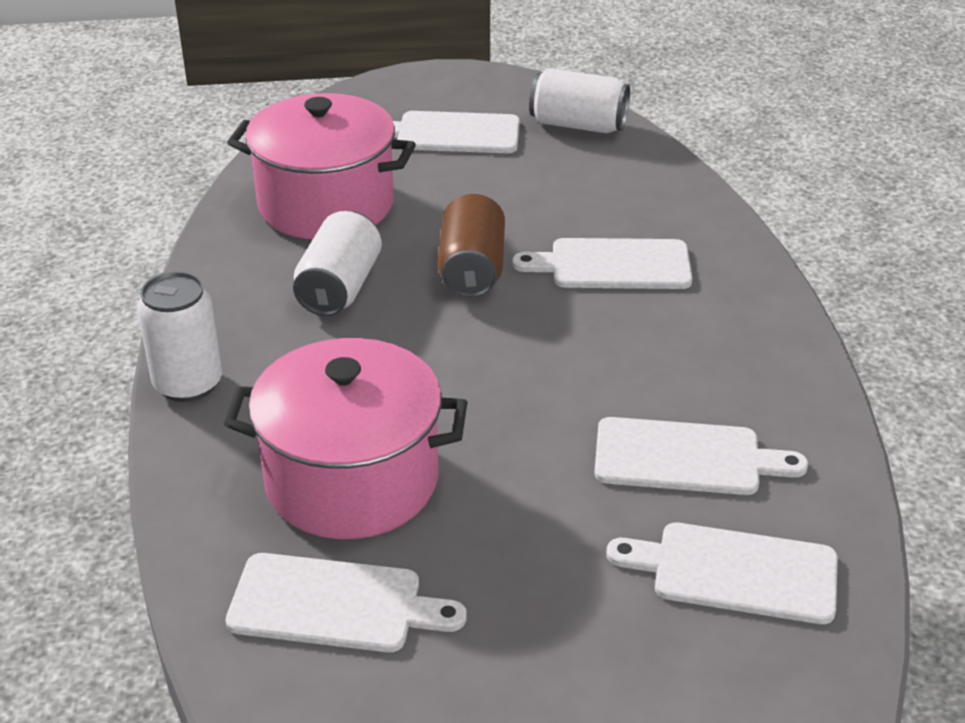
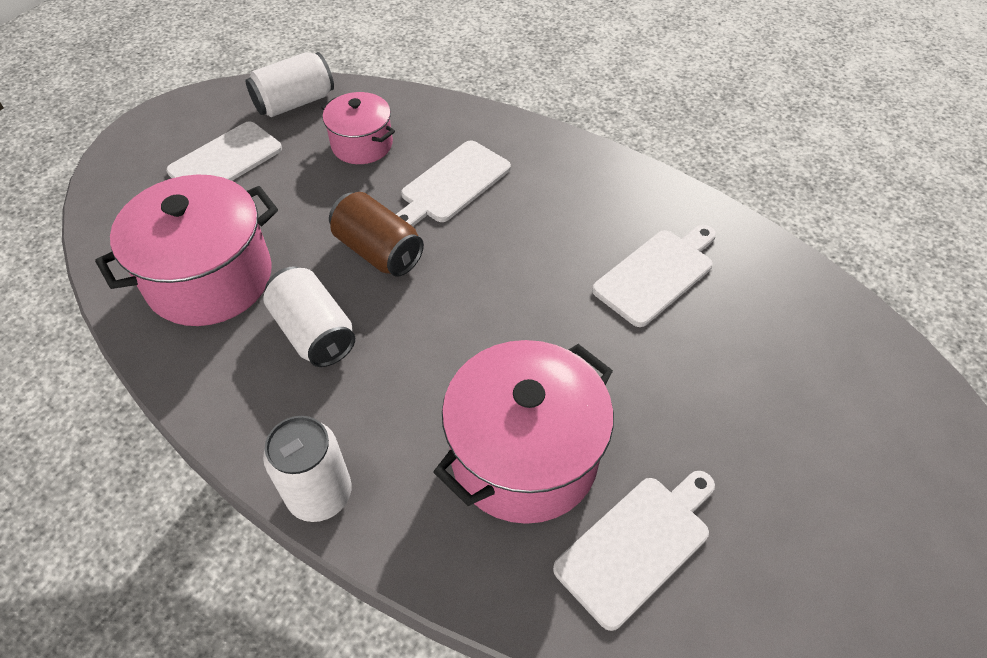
camera: 50 degrees left, 15 degrees up
white cutting board [606,523,838,624] -> none
none -> pink pot [321,92,395,164]

